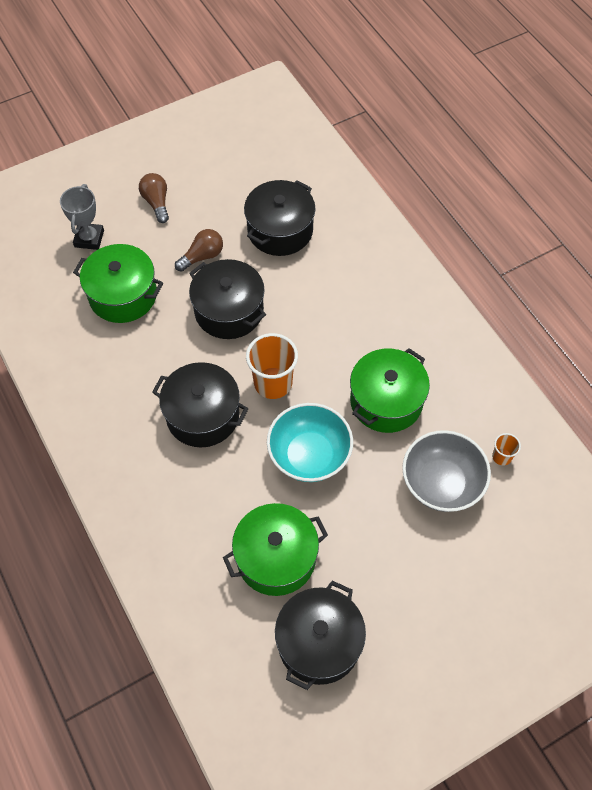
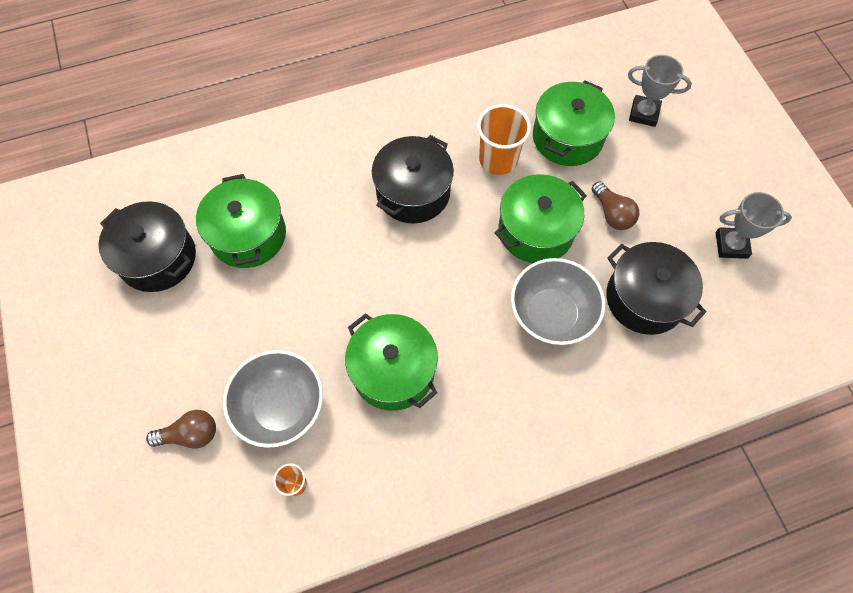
camera: 100 degrees right, 5 degrees up
brown light bulb [139,173,169,223] -> brown light bulb moved to [146,410,216,449]
black pot [189,259,266,339] -> green pot [494,174,587,263]
orange cup [246,333,298,399] -> orange cup moved to [477,104,531,175]
turquoise bowl [267,403,353,482] -> none
none -> grey bowl [511,258,605,345]
none -> grey trophy [716,192,792,259]

